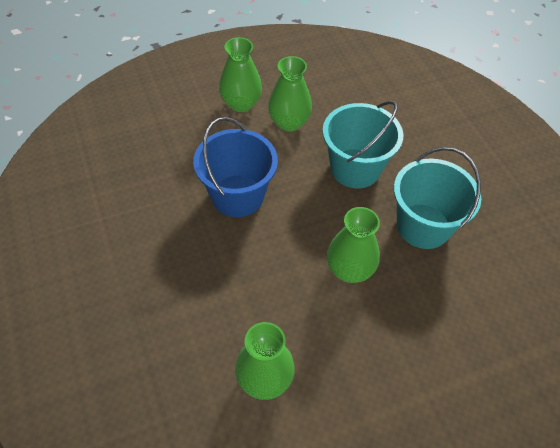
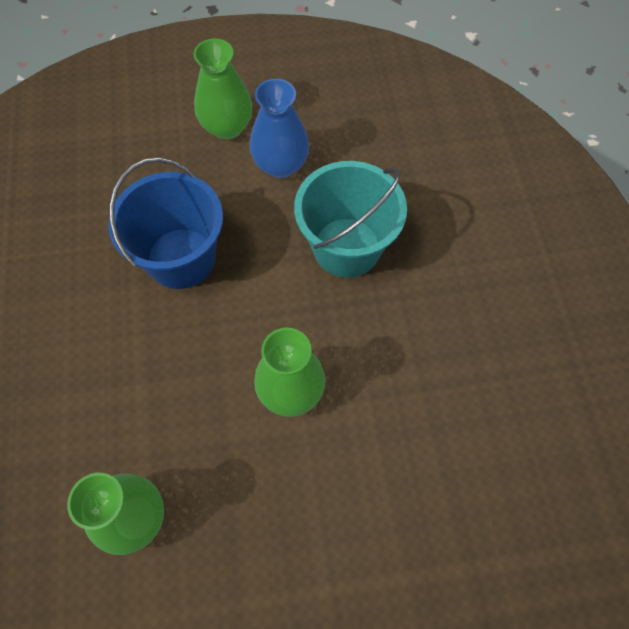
camera: 15 degrees right, 10 degrees up
green vase [268,56,312,131] -> blue vase [250,79,309,178]
turquoise bucket [394,147,481,249] -> none

